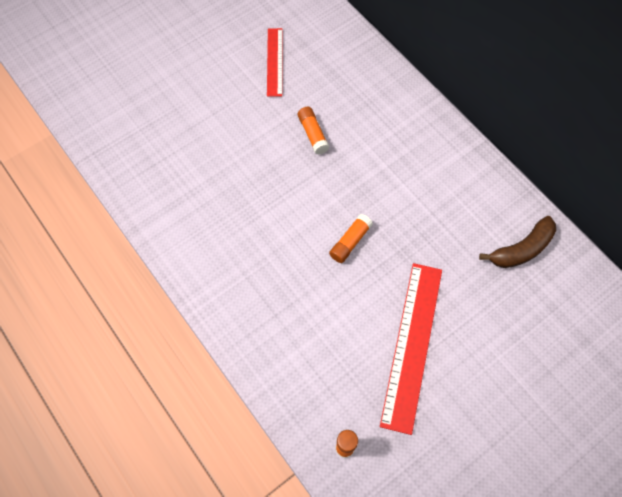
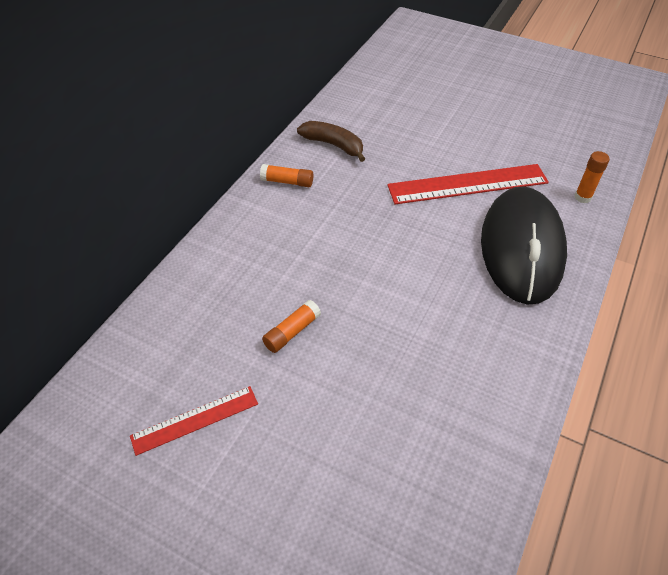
camera: 115 degrees left, 15 degrees down
orange glue stick [329,214,373,263] -> orange glue stick moved to [260,164,313,187]
none -> black mouse [481,186,567,305]

